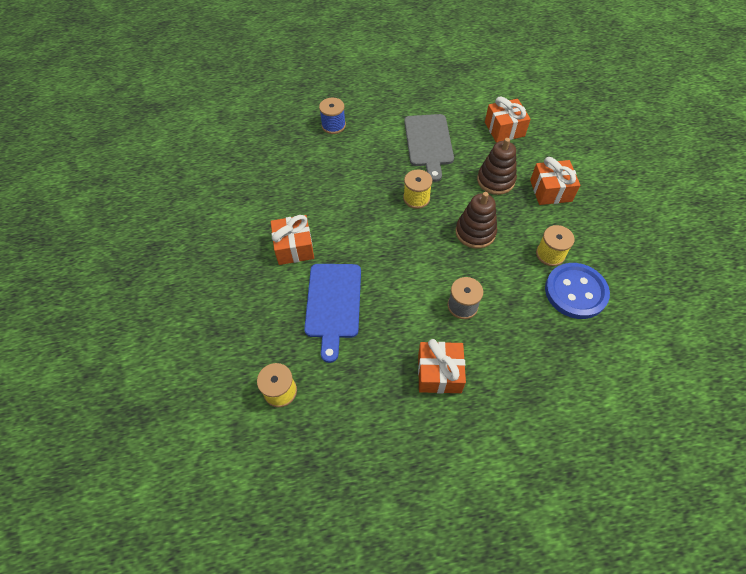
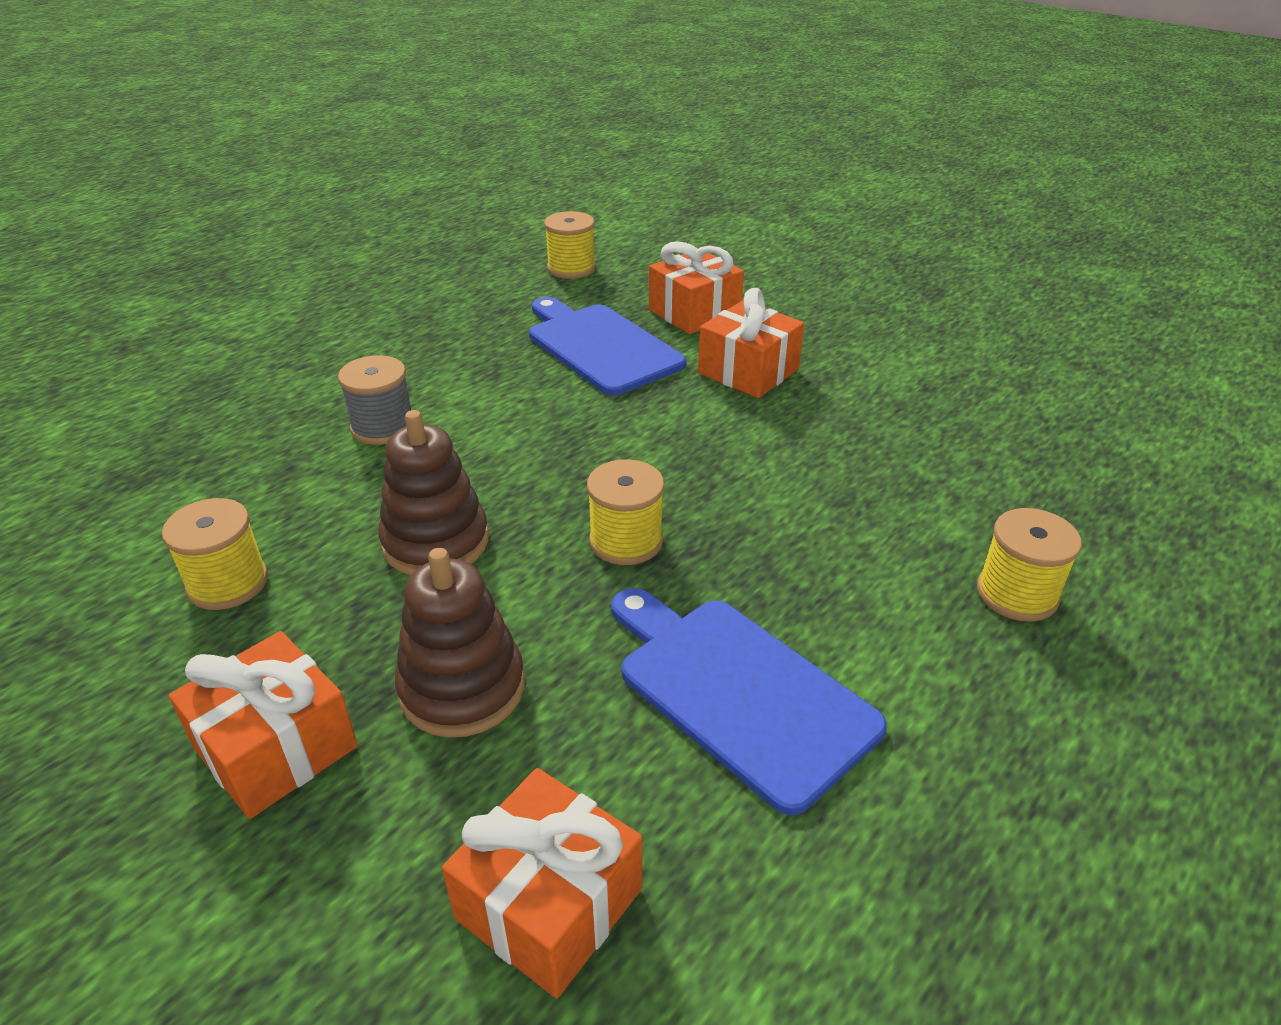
camera: 140 degrees right, 20 degrees down
blue spool [319,98,346,134] -> yellow spool [977,508,1082,622]
grey cutting board [404,114,454,182] -> blue cutting board [611,588,887,816]
orange gift [418,339,466,394] -> orange gift moved to [649,241,744,334]
blue button [545,263,610,319] -> none

